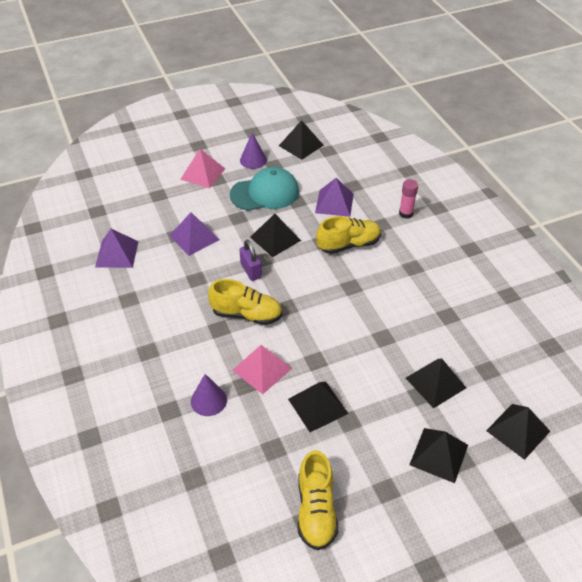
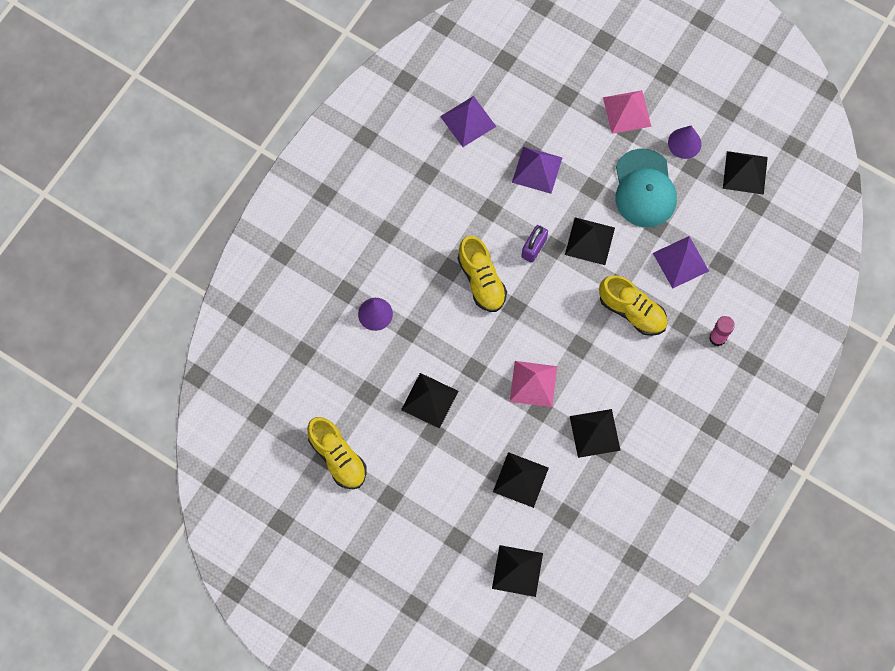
camera: 55 degrees right, 25 degrees up
turquoise cap [230,167,299,211] -> turquoise cap turned 45 degrees clockwise [616,148,677,227]
pink pyramid [232,345,292,394] -> pink pyramid moved to [510,361,557,407]
yellow shoe [298,450,338,550] -> yellow shoe turned 90 degrees counterclockwise [307,417,367,489]
black pyramid [409,428,468,483] -> black pyramid moved to [570,409,621,458]

